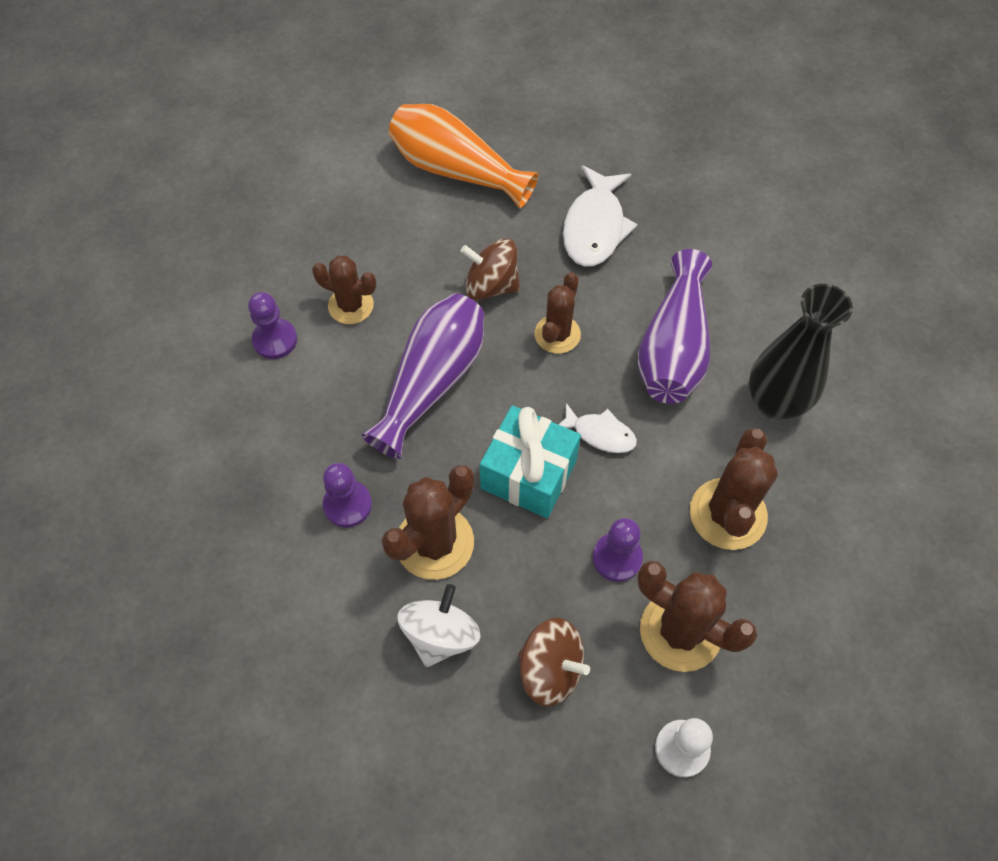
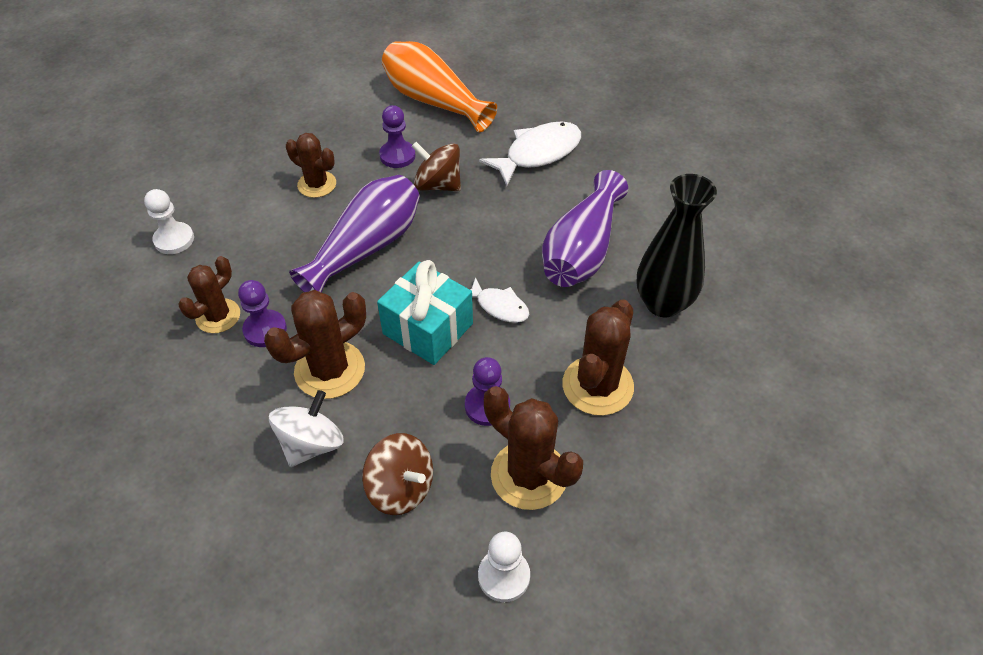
camera: 10 degrees right, 10 degrees down
purple pawn [248,292,297,359] -> purple pawn moved to [379,105,416,168]
brown cactus [535,272,581,354] -> brown cactus moved to [178,256,240,333]
white fish [563,165,638,267] -> white fish turned 150 degrees counterclockwise [479,121,581,186]
none -> white pawn [144,189,194,254]

